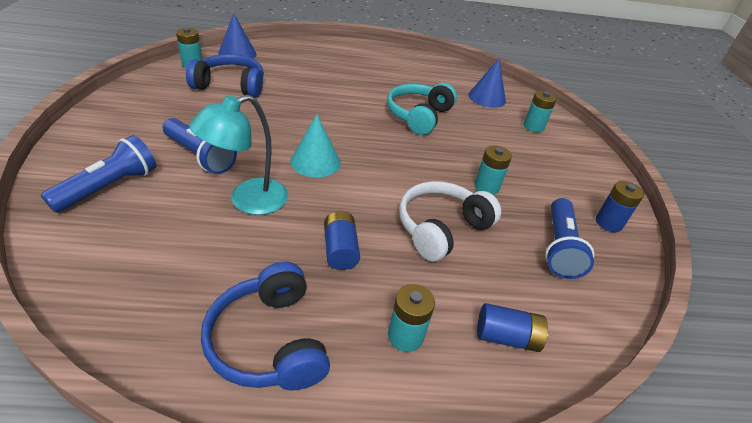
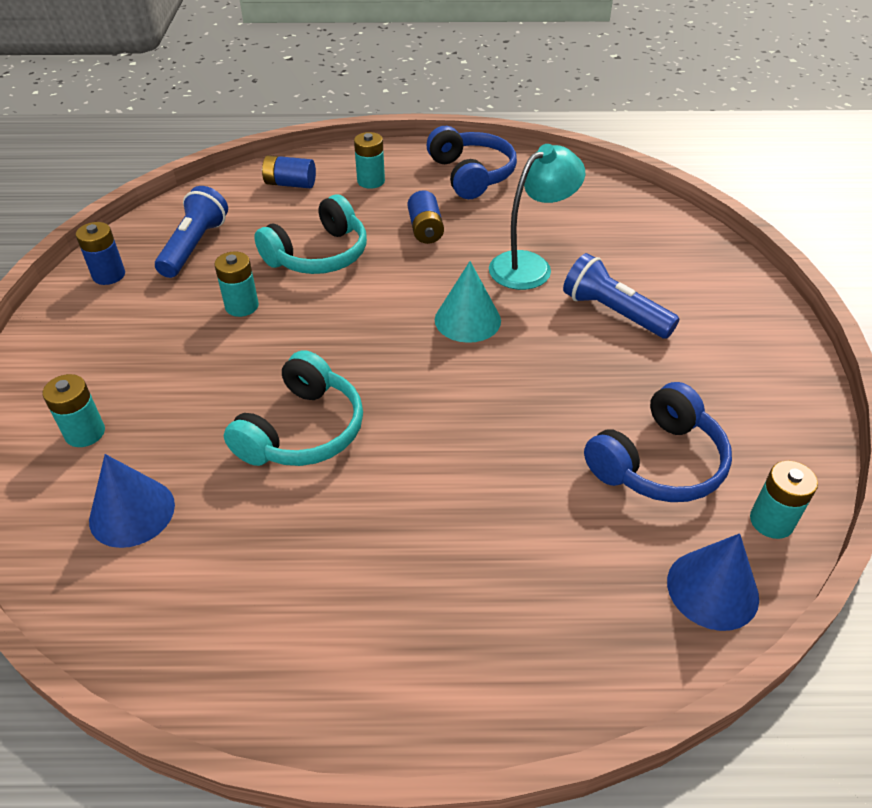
camera: 175 degrees left, 5 degrees up
blue flashlight [41,135,156,213] -> none
blue headphones [186,54,264,98] -> blue headphones turned 45 degrees counterclockwise [584,382,732,502]
white headphones [399,181,501,262] -> turquoise headphones [254,194,367,274]

